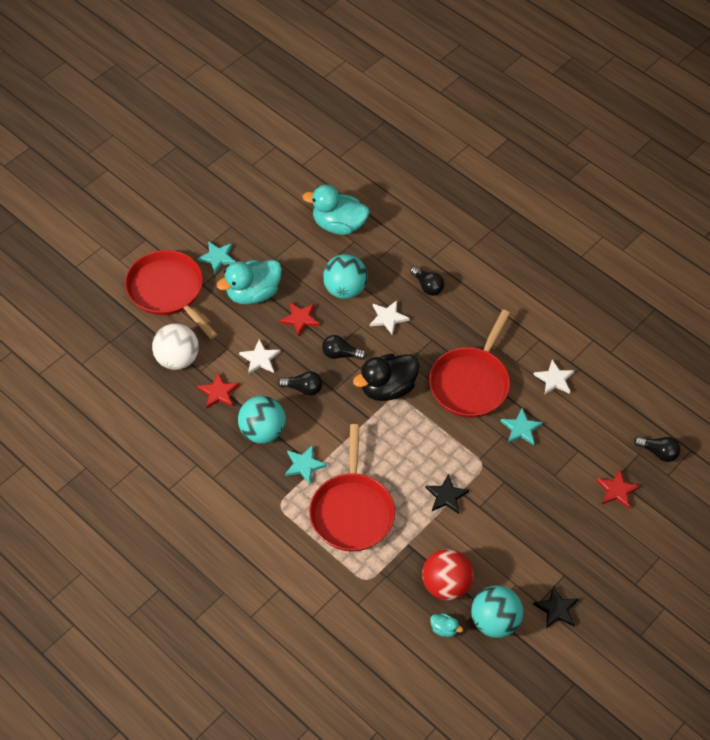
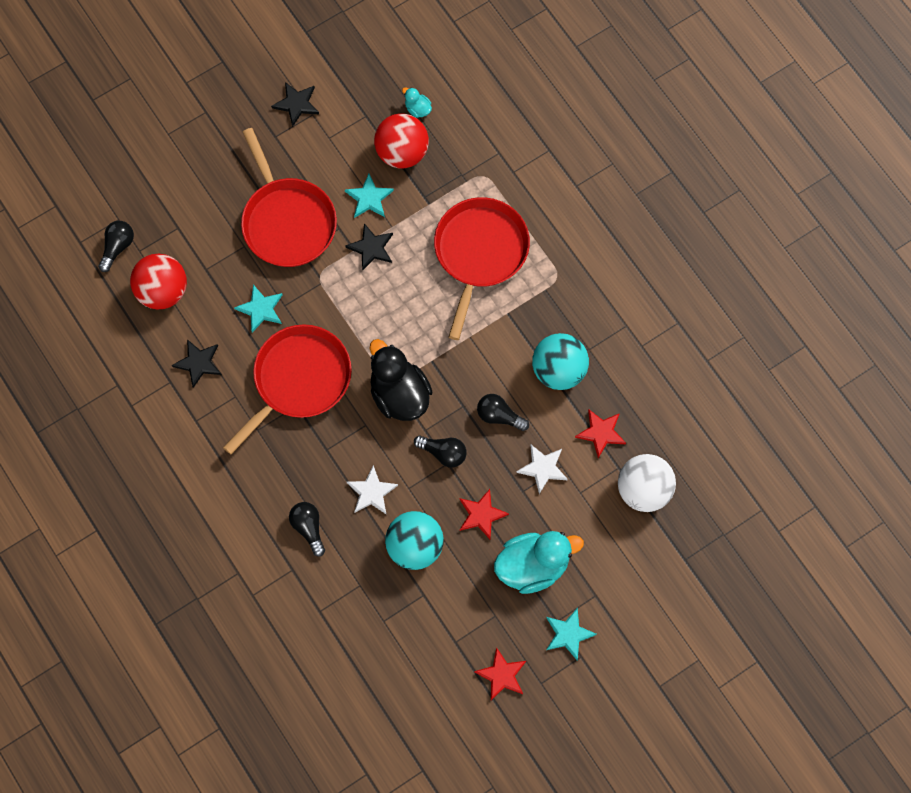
camera: 165 degrees left, 15 degrees up
red pan [125,250,217,339] -> red pan moved to [241,128,337,267]
turquoise star [285,445,327,484] -> turquoise star moved to [345,174,394,218]
turquoise duck [302,185,370,235] -> none
black duck [353,354,420,401] -> black duck turned 105 degrees counterclockwise [369,339,432,421]
turquoise ball [471,585,523,638] -> none
white star [533,359,575,395] -> black star [172,339,222,388]
red star [596,469,640,509] -> red star moved to [474,647,526,700]
black light bulb [634,436,681,462] -> black light bulb turned 75 degrees clockwise [98,221,134,272]
none -> red ball [130,254,187,310]

